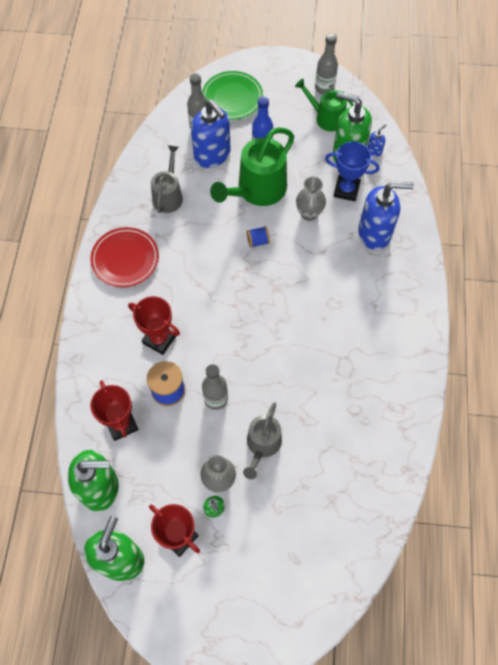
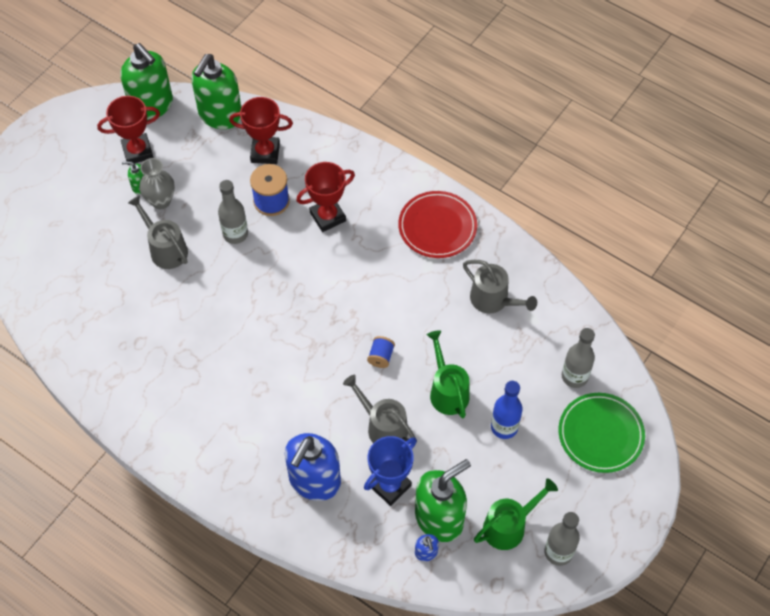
camera: 120 degrees right, 5 degrees down
blue soap dispenser [191,100,231,168] -> none
green watering can [210,127,294,206] -> green watering can [427,330,470,418], size x0.62
grey vase [296,177,326,221] -> grey watering can [343,375,417,443]

